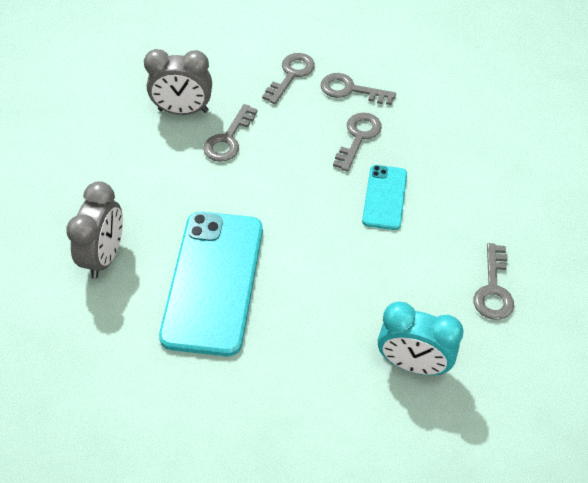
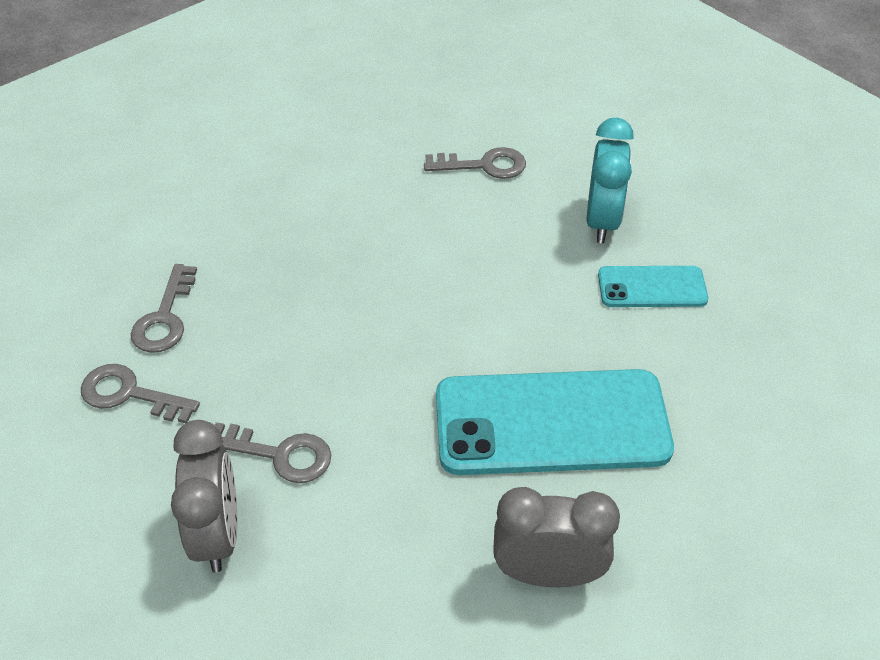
camera: 100 degrees left, 5 degrees down
grey key [333,112,382,172] -> none
turquoise phone [362,165,407,230] -> turquoise phone moved to [598,266,708,307]

